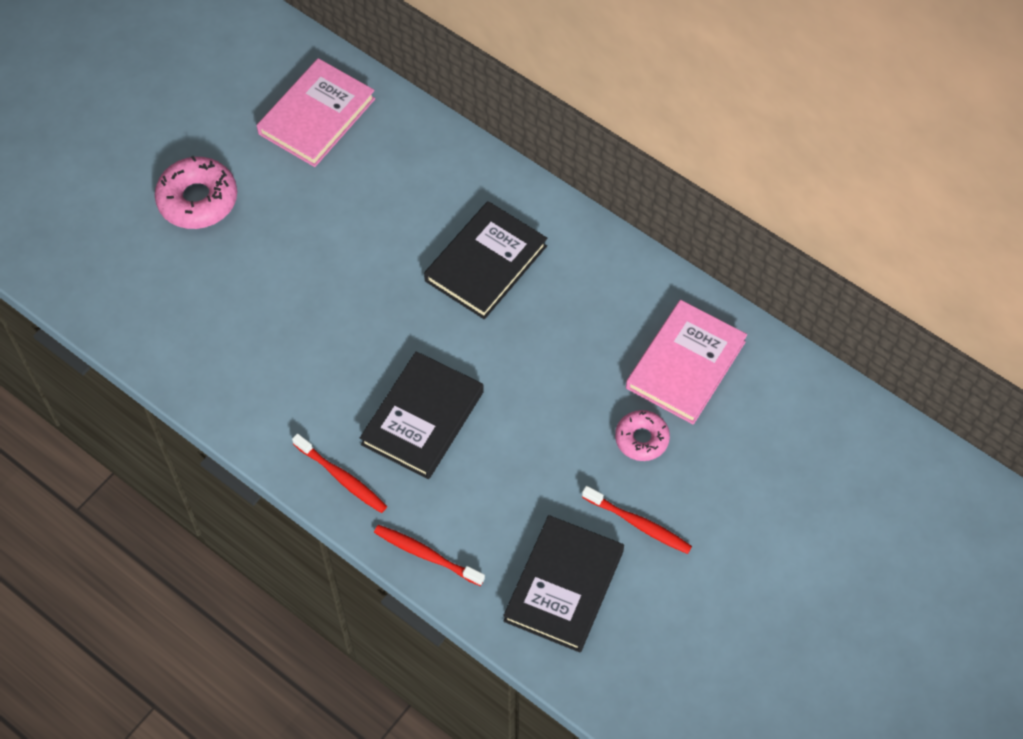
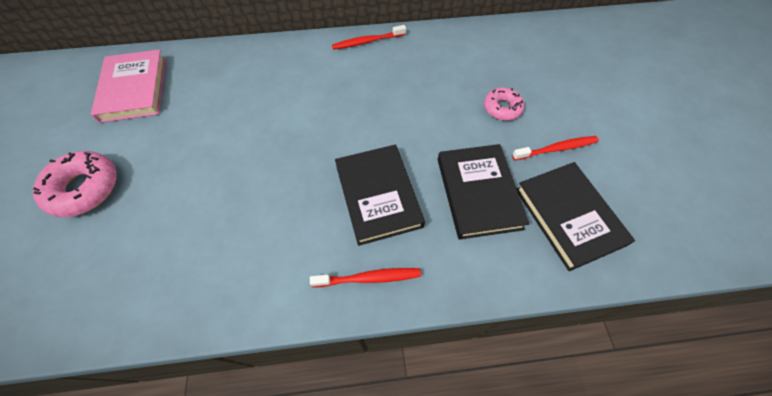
camera: 45 degrees left, 0 degrees up
red toothbrush [374,525,485,586] -> red toothbrush moved to [332,25,406,50]
black book [424,201,547,320] -> black book moved to [438,144,529,240]
pink book [626,300,747,425] -> none

